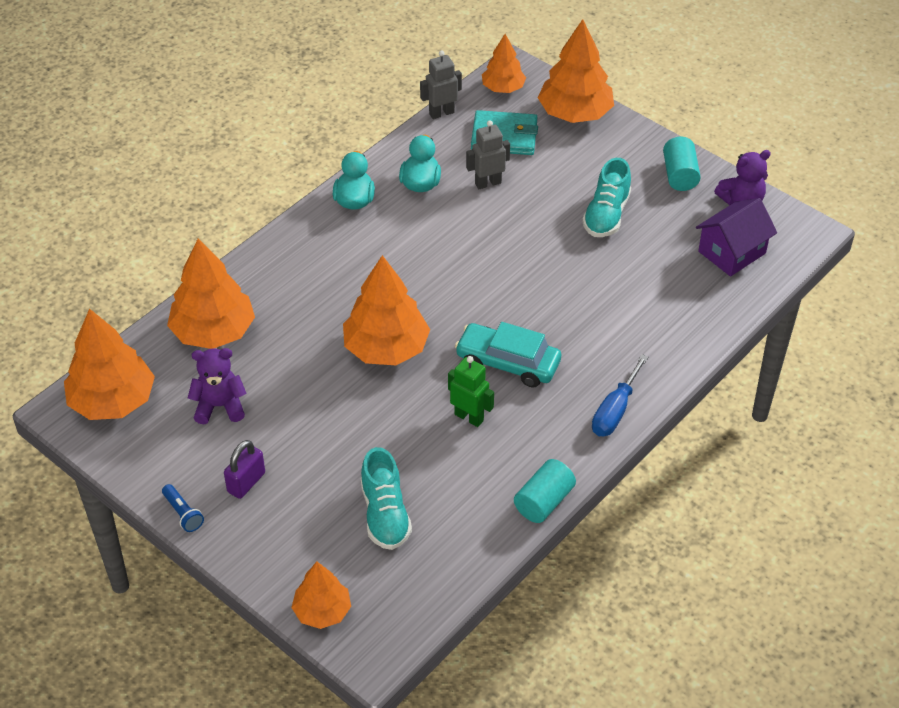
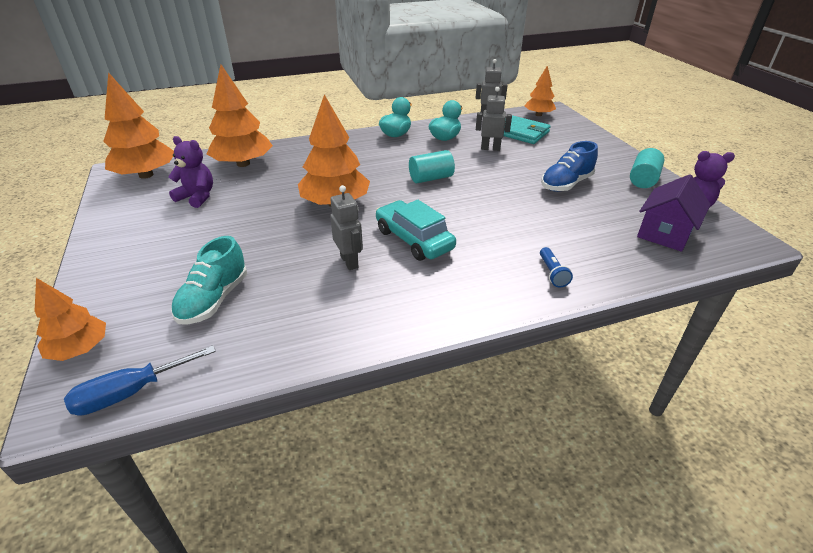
camera: 30 degrees right, 10 degrees down
blue flashlight [162,484,204,532] -> blue flashlight moved to [540,247,573,287]
purple padlock [224,440,265,499] -> none
green robot [448,356,494,427] -> grey robot [330,185,363,270]
turquoise cylinder [514,459,576,523] -> turquoise cylinder moved to [409,150,455,183]
orange tree [538,19,614,123] -> none
turquoise shoe [582,158,631,237] -> blue shoe [541,141,598,192]
blue screwdriver [592,354,648,436] -> blue screwdriver moved to [64,346,216,416]
purple house [696,198,777,276] -> purple house turned 45 degrees counterclockwise [637,174,711,252]

